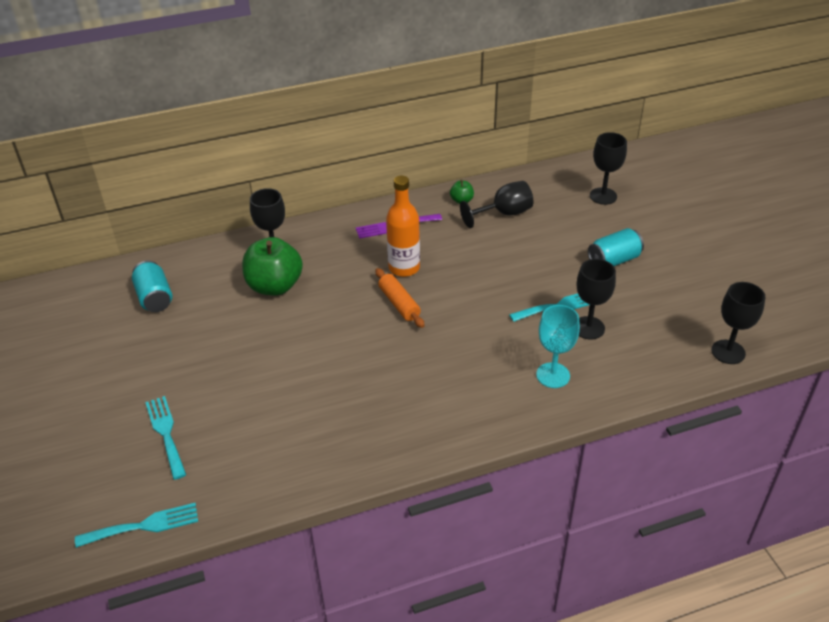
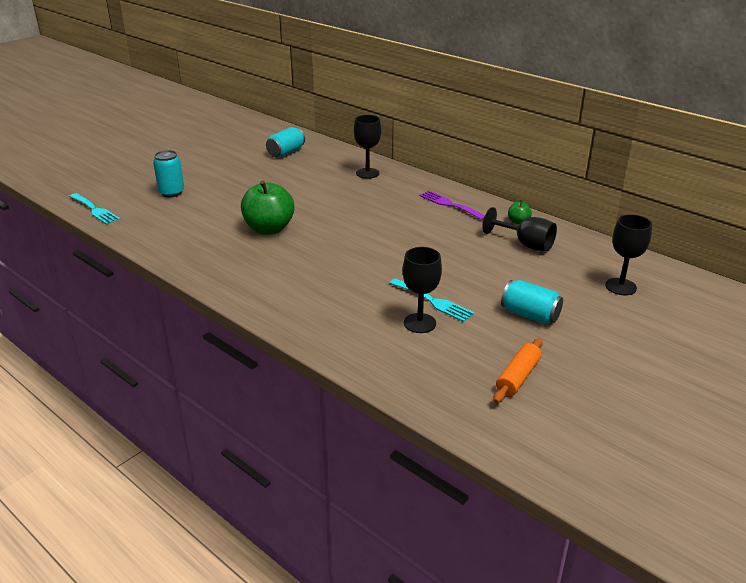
camera: 60 degrees right, 10 degrees down
turquoise fork [145,396,186,480] -> turquoise can [153,150,184,198]
green apple [242,237,303,296] -> green apple moved to [241,180,295,234]
orange rolling pin [375,268,425,328] -> orange rolling pin moved to [493,338,543,403]
orange bottle [386,176,420,277] -> none
turquoise goblet [536,305,580,388] -> none
black goblet [711,282,765,364] -> none

